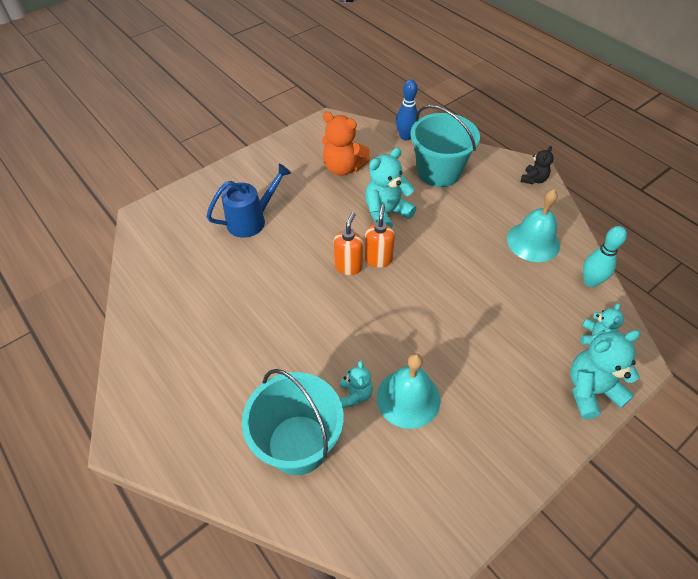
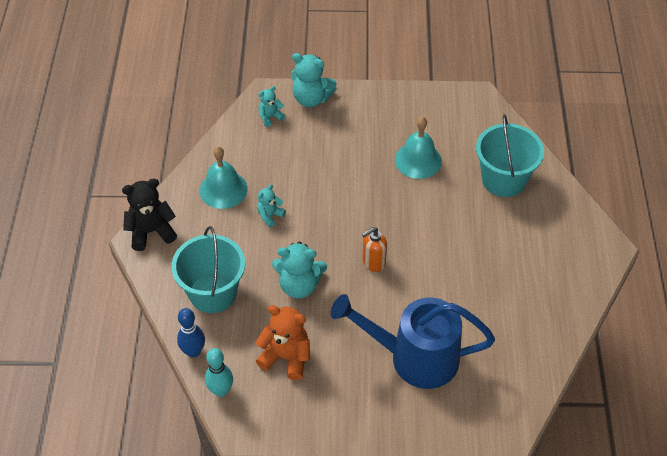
camera: 140 degrees left, 0 degrees up
blue watering can [206,164,291,238] -> blue watering can [331,294,495,389], size x1.64
orange teddy bear [322,112,370,176] -> orange teddy bear turned 45 degrees counterclockwise [255,305,310,380]
turquoise teddy bear [340,360,373,408] -> turquoise teddy bear moved to [257,184,286,228]
orange soap dispenser [364,205,395,268] -> none
black teddy bear [521,146,554,184] -> black teddy bear [122,179,177,251], size x1.76
turquoise bowling pin [583,226,627,287] -> turquoise bowling pin moved to [205,348,233,397]

